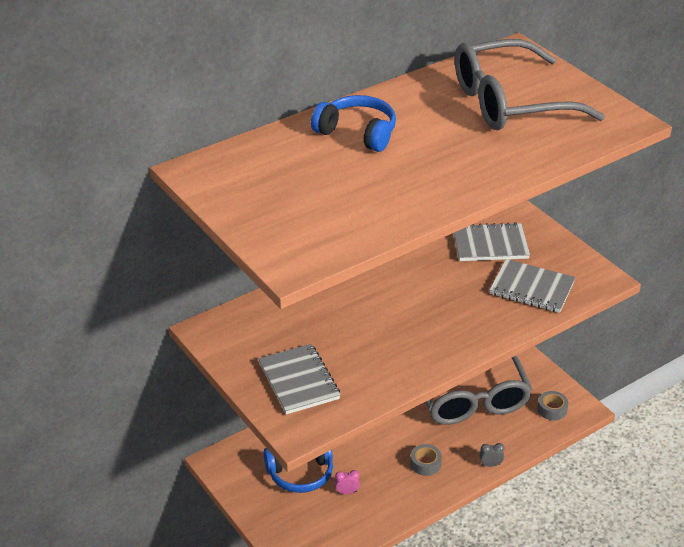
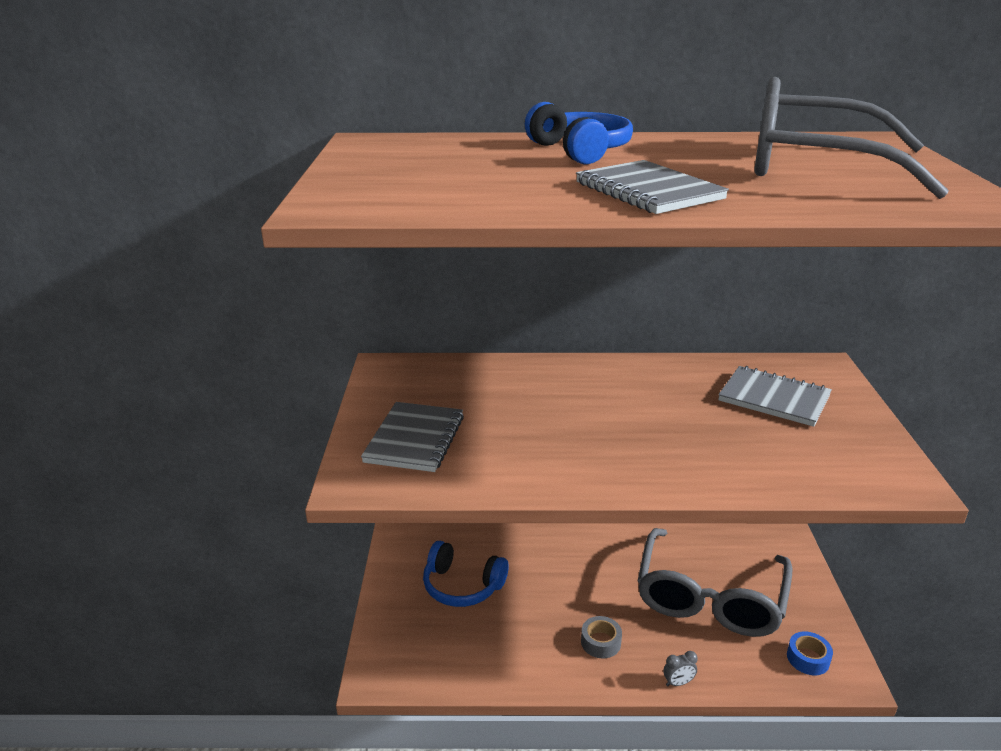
camera: 35 degrees right, 10 degrees down
pink clock [335,470,360,494] -> none
grey clock [480,443,504,467] -> grey clock turned 135 degrees clockwise [664,651,698,686]
grey notebook [489,259,576,313] -> grey notebook moved to [576,160,729,214]
grey tape [537,391,568,420] -> blue tape [787,631,833,675]

